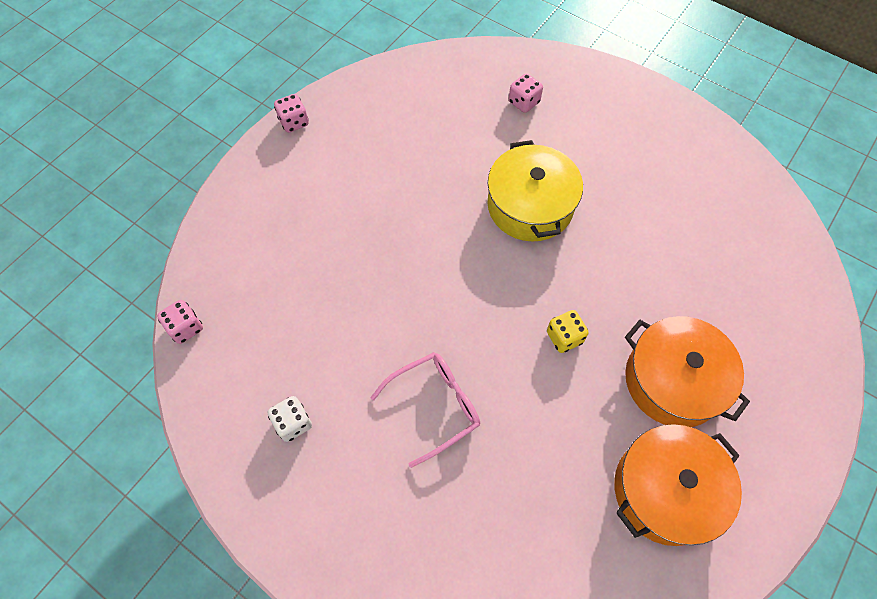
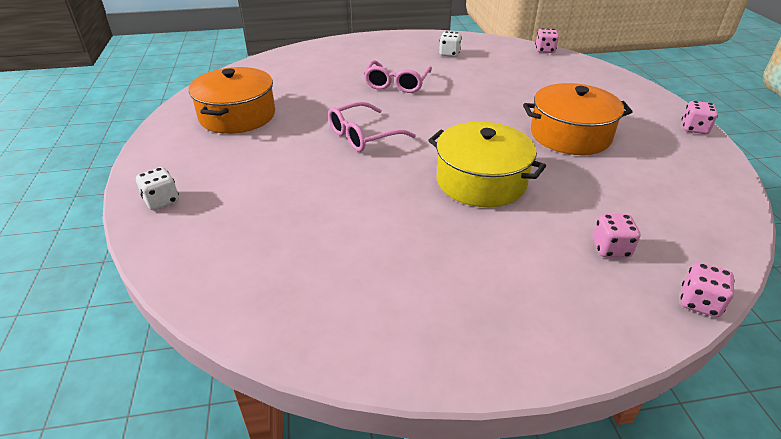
camera: 135 degrees right, 25 degrees down
yellow dice [547,310,589,353] -> pink glasses [328,102,416,152]
orange pot [625,316,750,427] -> orange pot moved to [523,83,633,155]
none -> white dice [136,167,179,210]
none -> pink dice [681,262,734,317]

